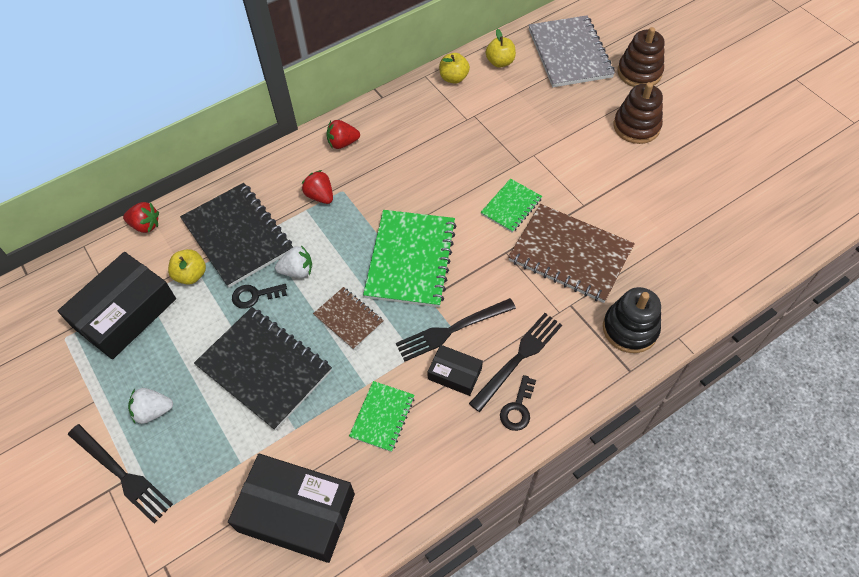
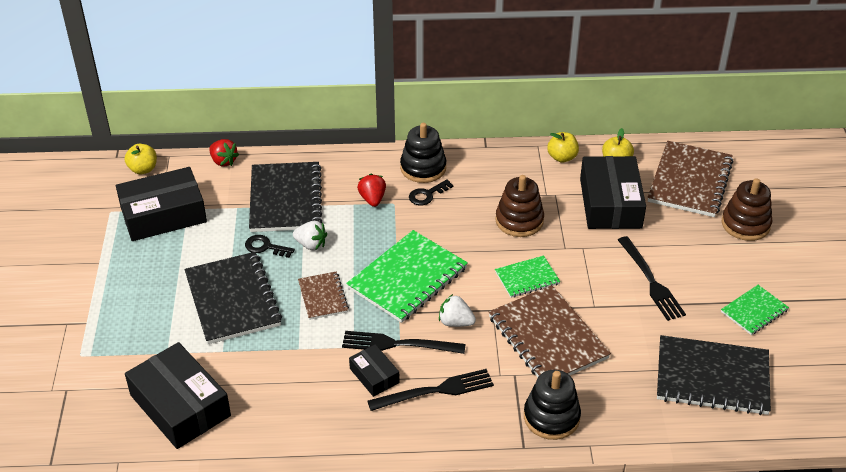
camera: 30 degrees right, 15 degrees down
black fork [68,424,173,524] -> black fork moved to [618,236,686,321]
white strawberry [128,388,173,424] -> white strawberry moved to [439,294,476,327]
yellow apple [168,249,206,285] -> yellow apple moved to [125,144,157,174]
red strawberry [326,120,360,149] -> black stacking toy [400,123,446,183]
green notebook [349,381,415,452] -> green notebook moved to [721,285,789,335]
black key [500,375,536,431] -> black key moved to [409,179,453,205]
grey notebook [529,15,615,87] -> brown notebook [648,141,734,217]
brown stacking toy [613,82,663,144] -> brown stacking toy moved to [495,175,544,237]
none -> black box [580,156,646,229]
none -> black notebook [657,335,771,415]

